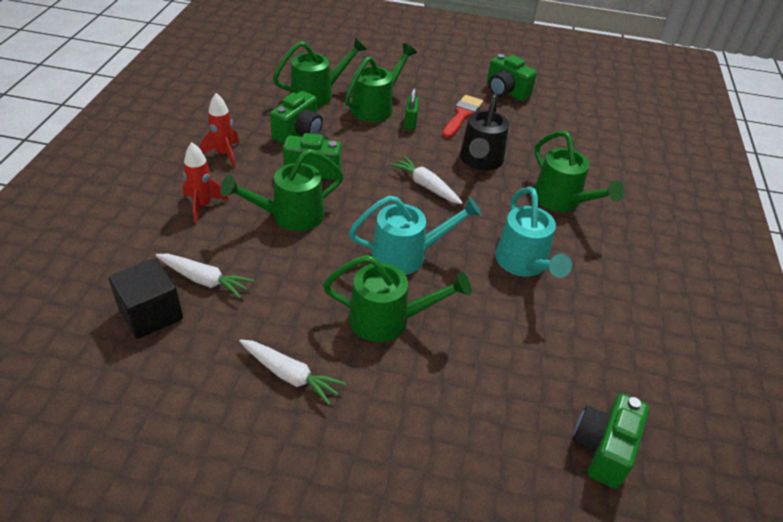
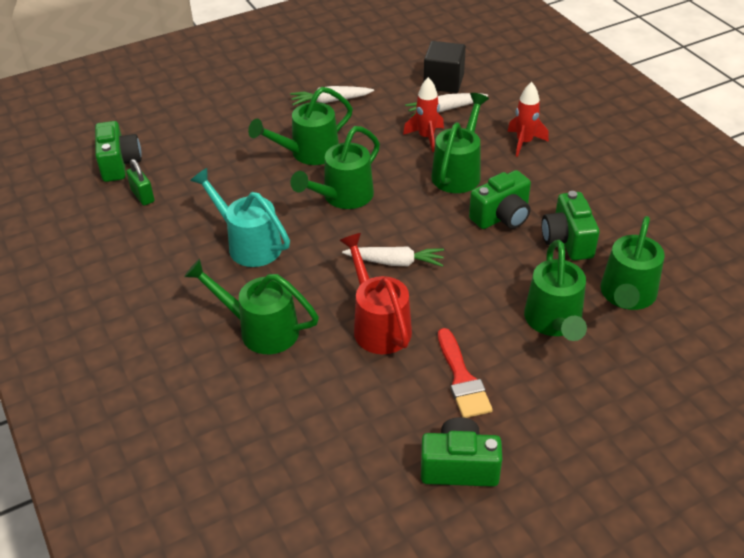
camera: 145 degrees right, 0 degrees up
red rocket [200,93,239,168] -> red rocket moved to [403,77,444,152]
turquoise watering can [349,196,482,275] -> green watering can [290,126,380,209]
green padlock [404,88,419,130] -> green padlock moved to [126,159,154,206]
black watering can [460,93,509,170] -> red watering can [339,233,412,354]

